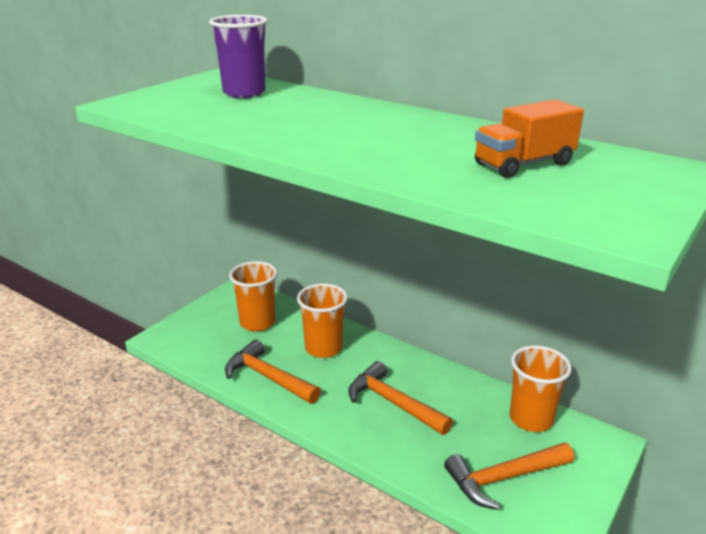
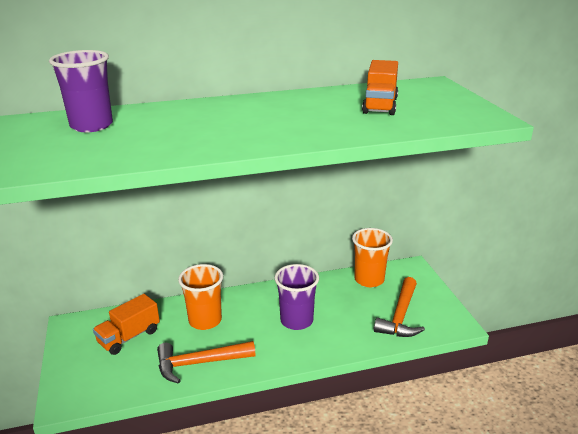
camera: 50 degrees left, 0 degrees up
orange cup [229,261,277,332] -> orange truck [93,294,160,355]
orange hammer [348,361,453,435] -> purple cup [274,264,319,330]

